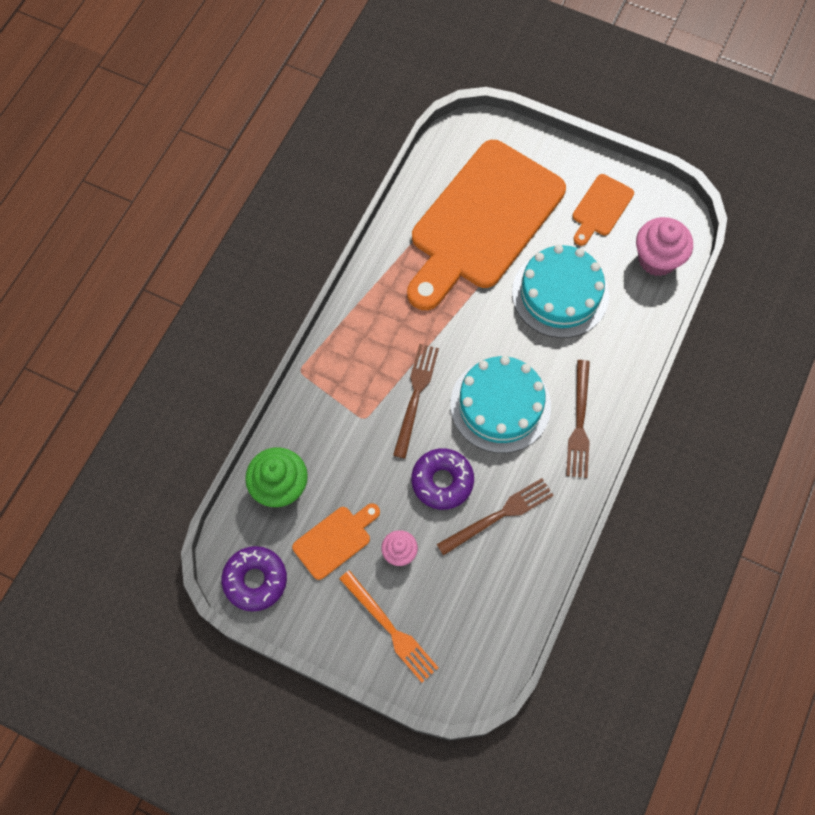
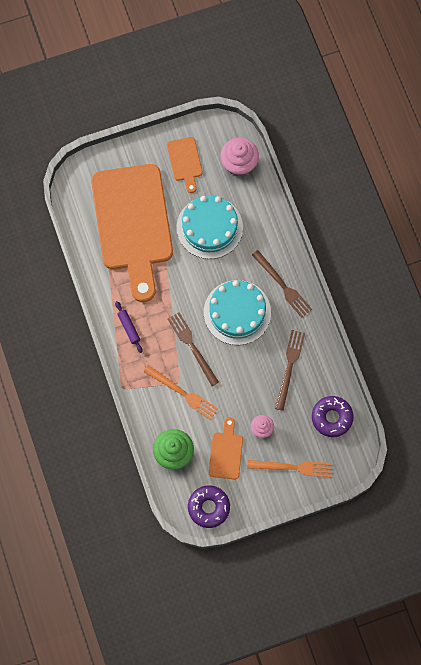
camera: 45 degrees left, 5 degrees up
purple donut [411,448,474,510] -> purple donut moved to [312,396,354,437]
none -> purple rolling pin [115,301,142,353]
none -> orange fork [143,365,218,420]

